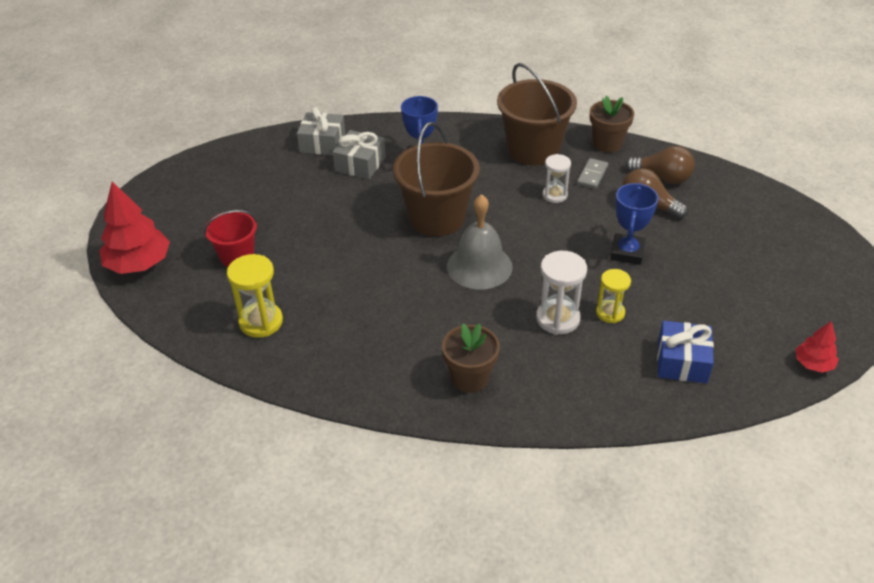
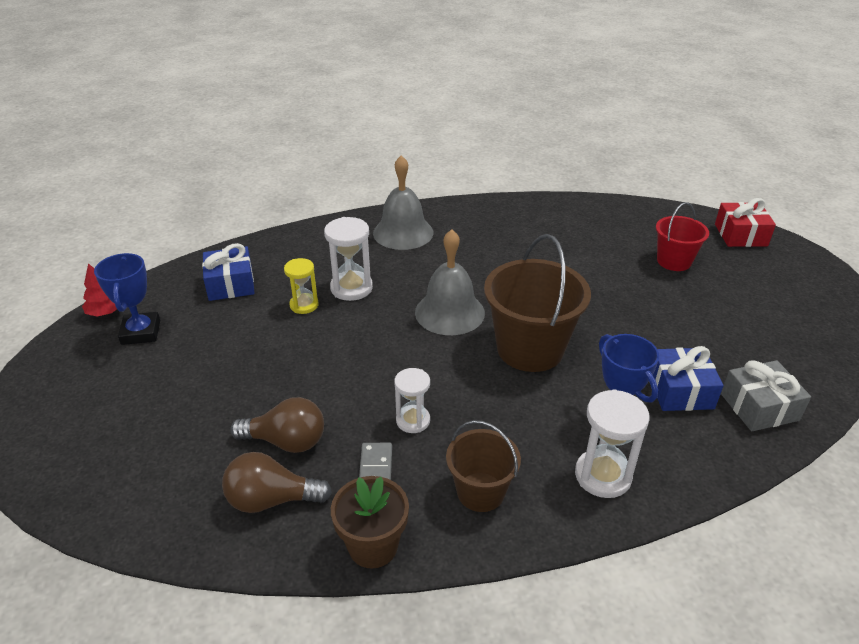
camera: 155 degrees right, 5 degrees down
red tree [100,182,170,274] -> red gift [715,198,776,247]
yellow hourglass [227,254,283,338] -> none
grey gift [333,130,386,179] -> blue gift [653,346,724,411]
brown flower pot [442,323,500,393] -> grey bell [373,155,433,250]
brown bucket [497,63,577,165] -> brown bucket [446,420,521,512], size x0.58
blue trophy [610,183,659,265] -> blue trophy moved to [94,253,160,345]
none -> white hourglass [575,389,650,498]

